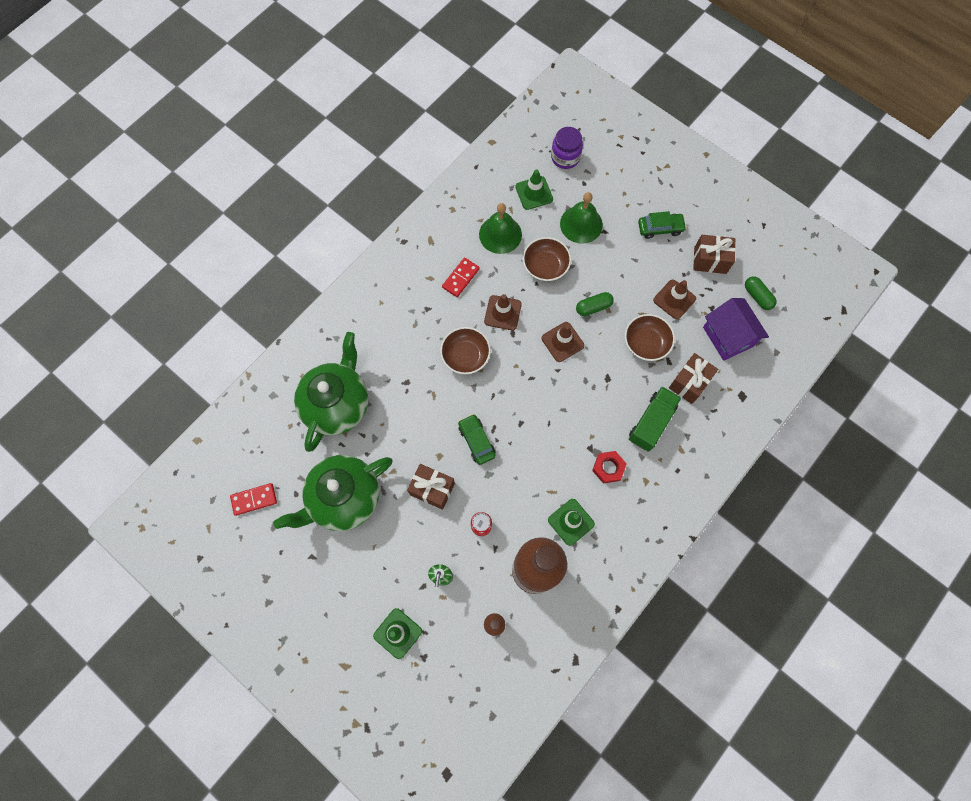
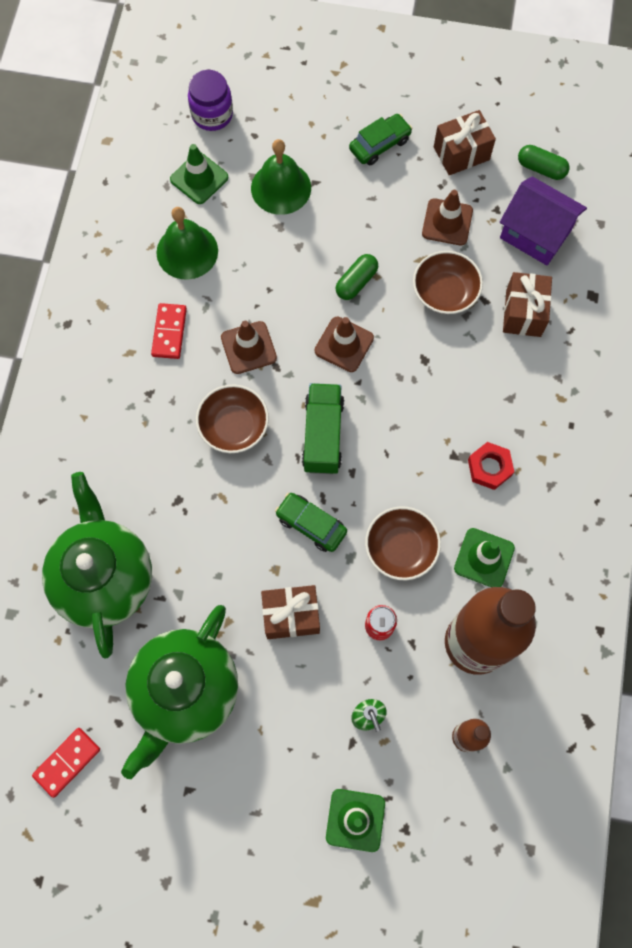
camera: 30 degrees left, 0 degrees up
brown bowl [523,237,571,281] -> brown bowl moved to [365,506,441,580]
green truck [629,386,681,452] -> green truck moved to [302,383,344,474]

